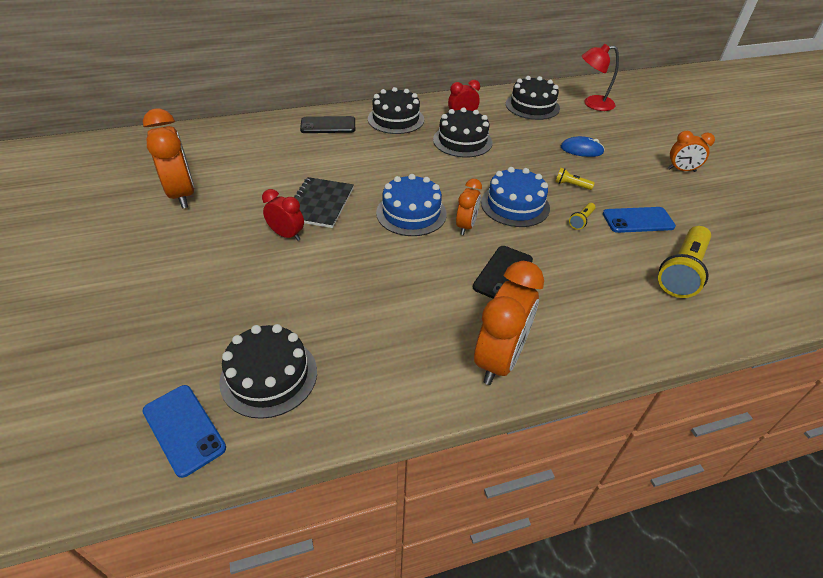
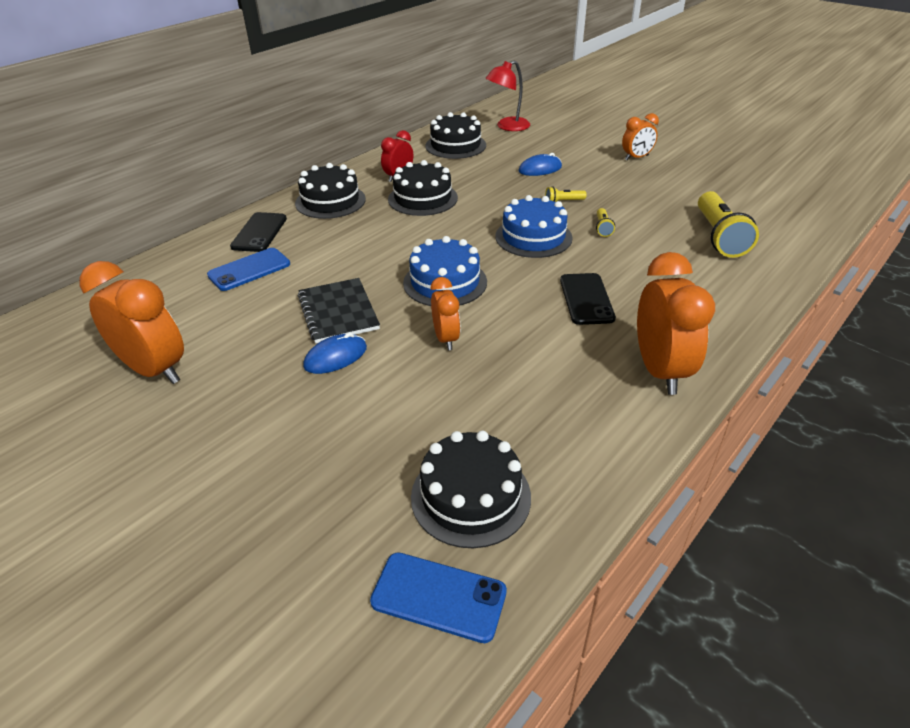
camera: 30 degrees left, 5 degrees down
red clock [262,189,304,241] -> blue mouse [303,333,367,374]
black phone [300,116,355,133] -> black phone turned 45 degrees counterclockwise [230,212,287,252]
orange clock [456,179,482,235] -> orange clock moved to [431,277,461,350]
blue phone [603,207,676,233] -> blue phone moved to [207,248,290,291]

